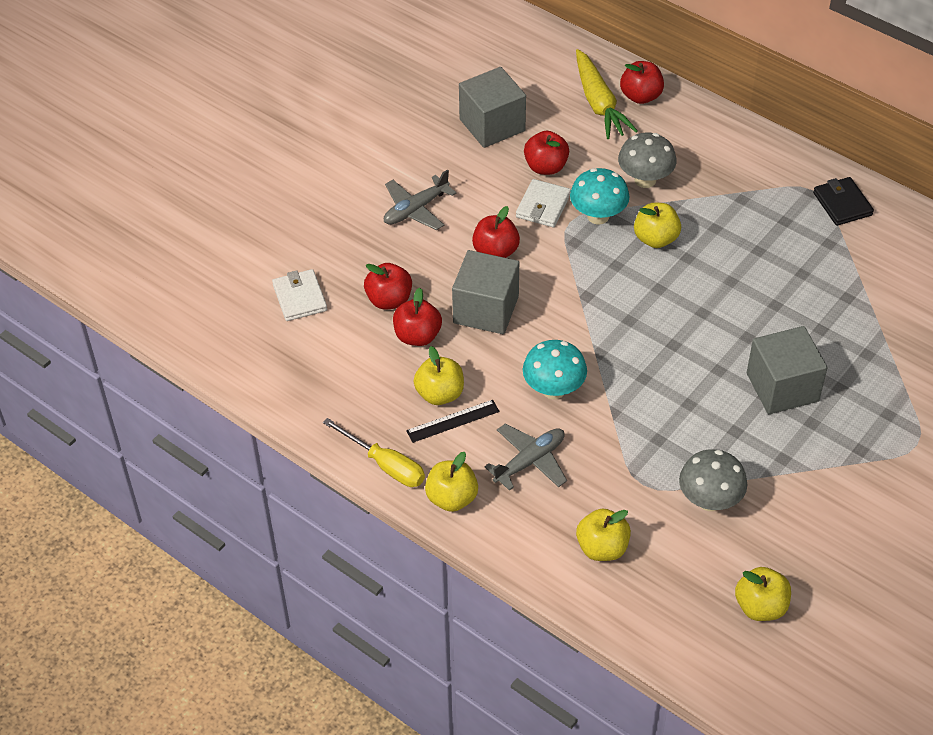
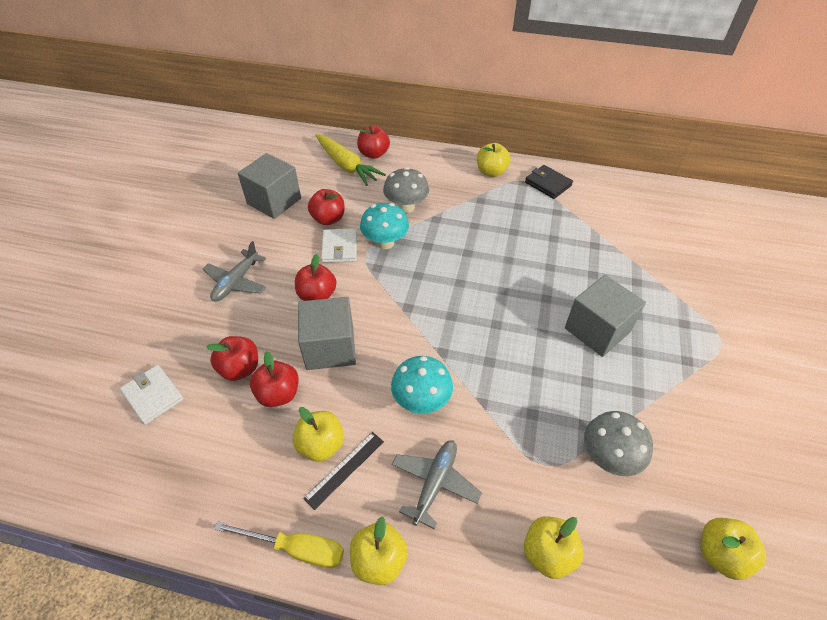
camera: 25 degrees left, 0 degrees up
yellow apple [634,203,681,248] -> yellow apple moved to [477,143,511,177]

